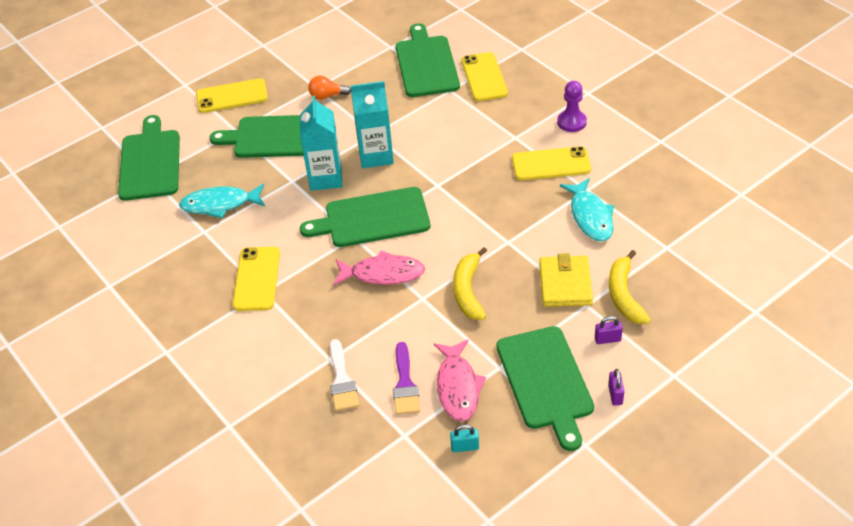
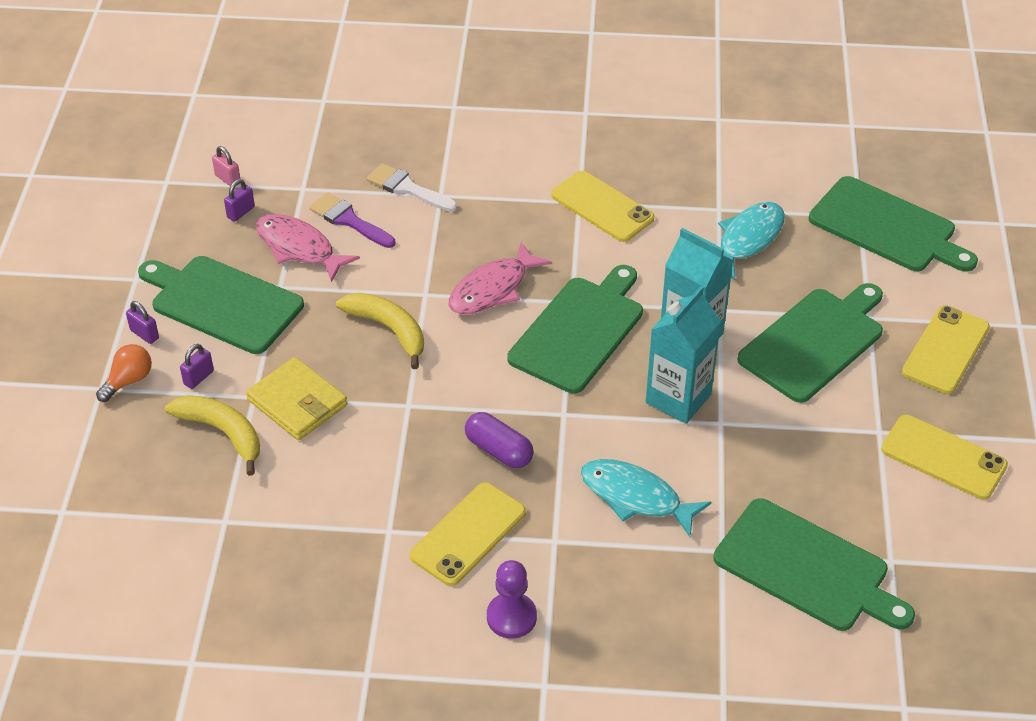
camera: 130 degrees right, 0 degrees up
orange light bulb [308,76,351,100] -> orange light bulb moved to [96,344,152,402]
turquoise padlock [450,424,479,452] -> purple padlock [224,179,255,222]
yellow phone [461,52,508,101] -> yellow phone moved to [881,415,1008,499]
turquoise fish [560,178,614,241] -> turquoise fish moved to [581,459,711,537]
none -> pink padlock [212,146,240,186]
none -> purple capsule [465,412,534,468]

